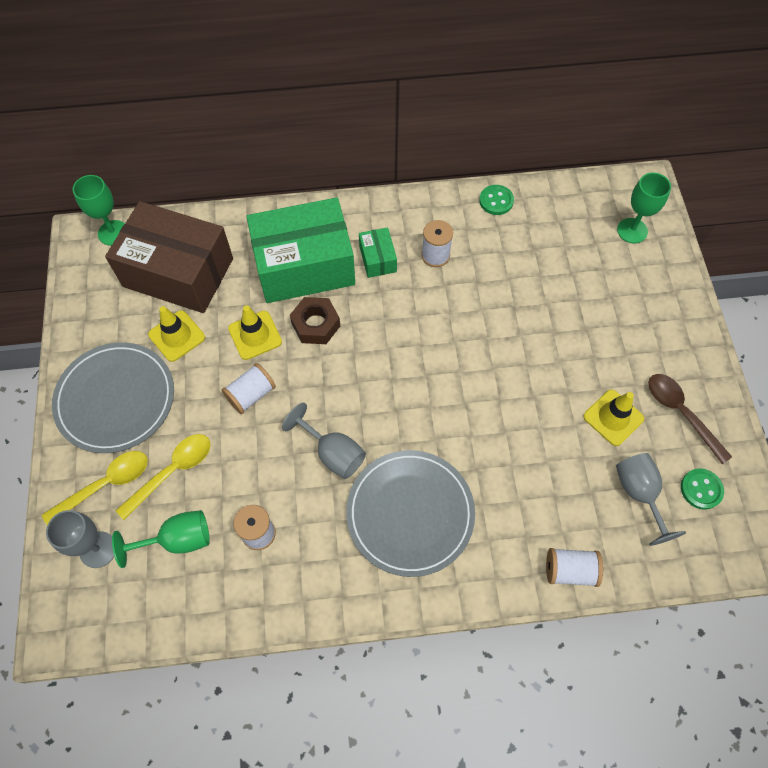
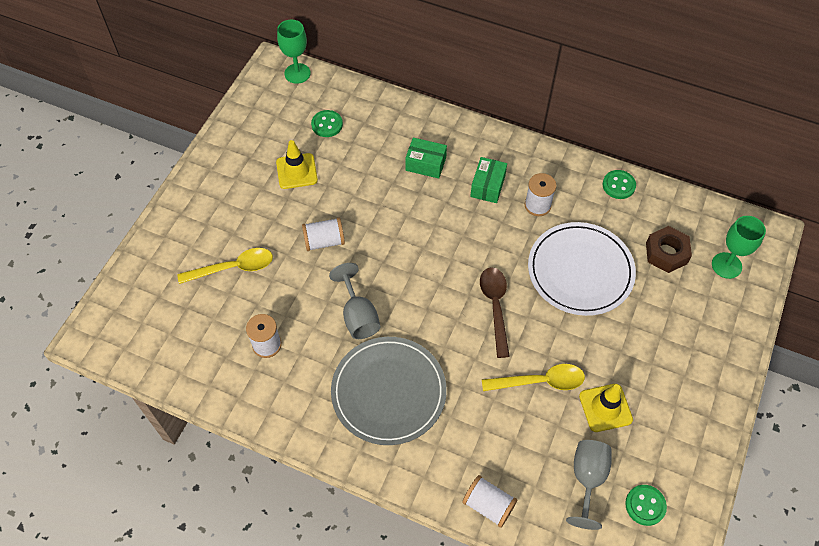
camera: 30 degrees right, 5 degrees down
yellow spoon [42,451,148,525] -> yellow spoon moved to [481,364,585,391]
grey goblet [46,510,114,568] -> none
grey plate [52,342,174,453] -> none
brown box [105,201,233,313] -> green button [311,110,343,137]
green goblet [112,510,210,568] -> none
yellow traffic cone [228,305,282,360] -> none
green box [246,197,355,303] -> green box [405,137,447,179], size x0.44
brown nut [290,297,340,344] -> brown nut moved to [646,226,692,273]
brown spoon [648,374,732,464] -> brown spoon moved to [480,267,510,358]
none -> white plate [528,222,636,316]

